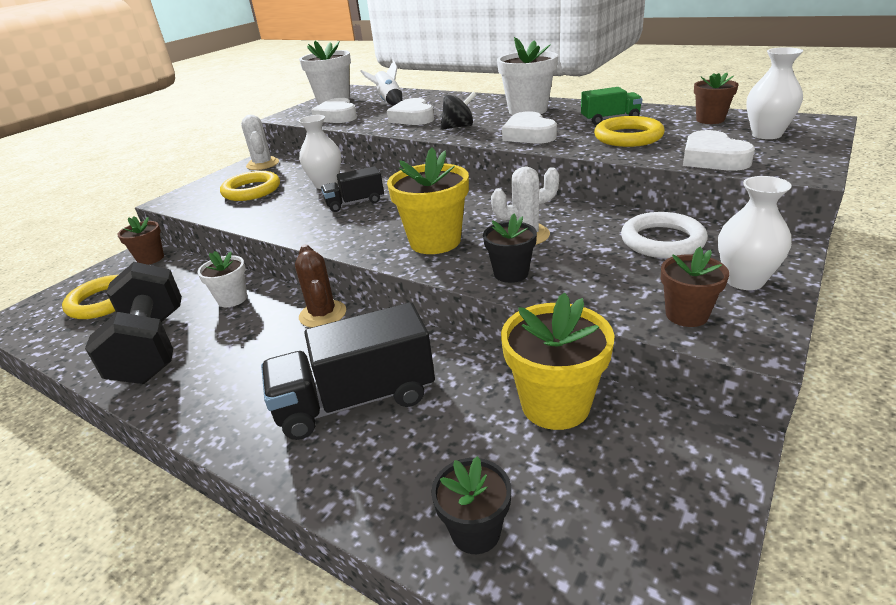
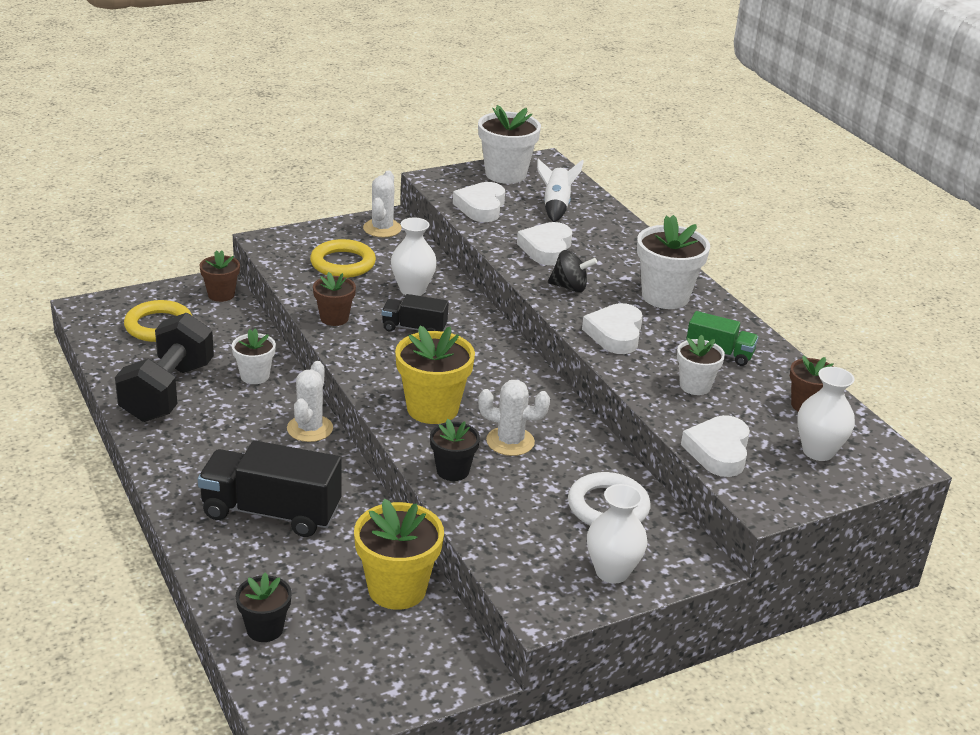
camera: 25 degrees right, 0 degrees up
brown cactus [295,244,346,328] -> white cactus [287,361,333,442]
yellow ring [594,116,665,147] -> white flower pot [677,334,725,395]
brown flower pot [661,247,729,327] -> brown flower pot moved to [313,272,356,326]

